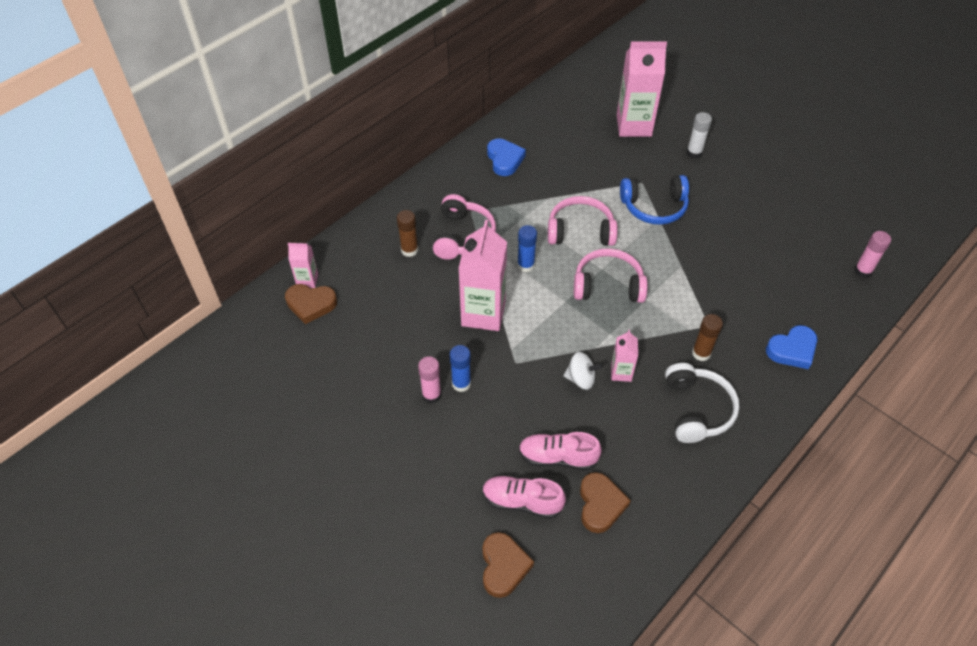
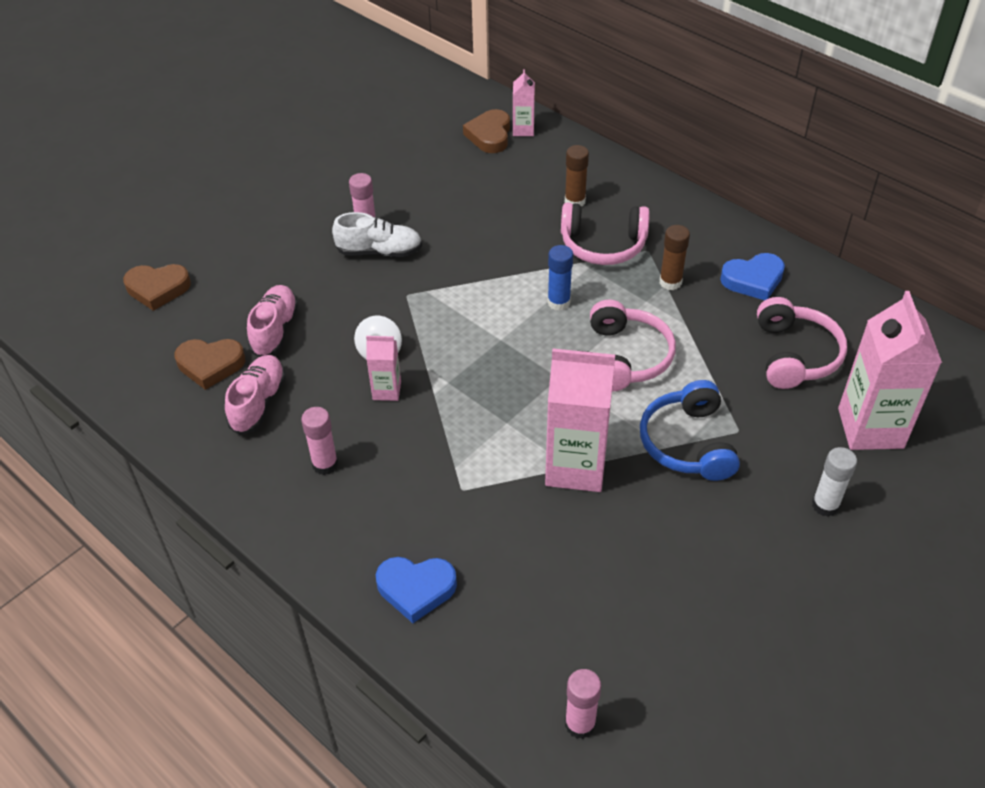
camera: 90 degrees right, 5 degrees down
blue glue stick [450,345,471,392] -> white shoe [332,212,422,257]
pink carton [458,220,507,331] -> pink carton moved to [545,349,615,492]
pink shoe [482,476,566,519] -> pink shoe moved to [225,355,286,435]
pink headphones [574,248,648,303] -> pink headphones moved to [757,297,847,389]
white headphones [665,363,740,443] -> pink glue stick [301,407,338,475]
brown glue stick [692,314,723,361] -> brown glue stick moved to [659,225,690,290]
blue heart [766,325,817,369] -> blue heart turned 60 degrees counterclockwise [376,557,457,623]

